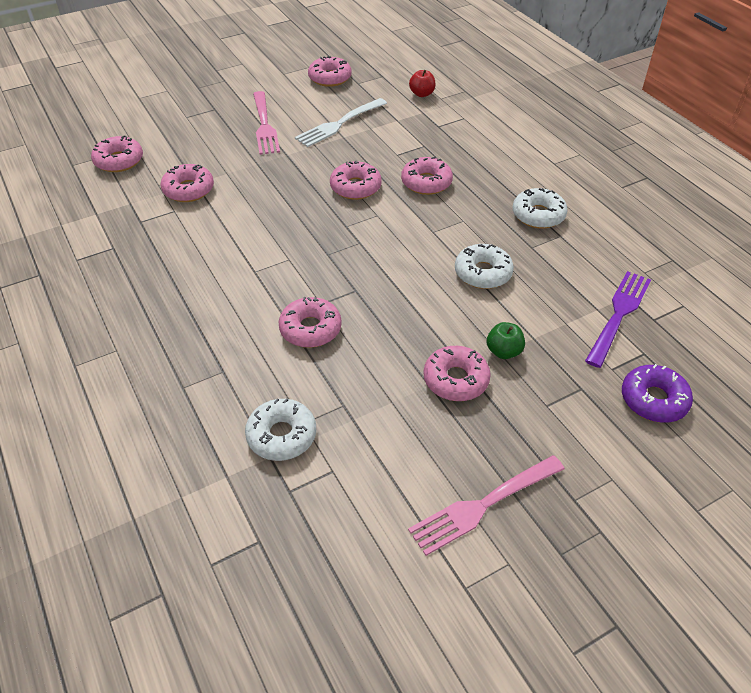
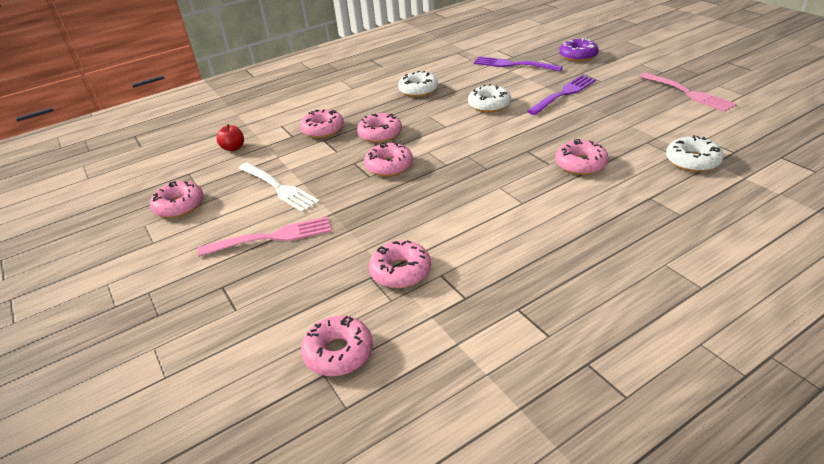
camera: 90 degrees left, 10 degrees down
pink donut [424,346,491,401] -> pink donut moved to [300,109,344,138]
green apple [487,322,525,359] -> purple fork [527,75,596,115]

